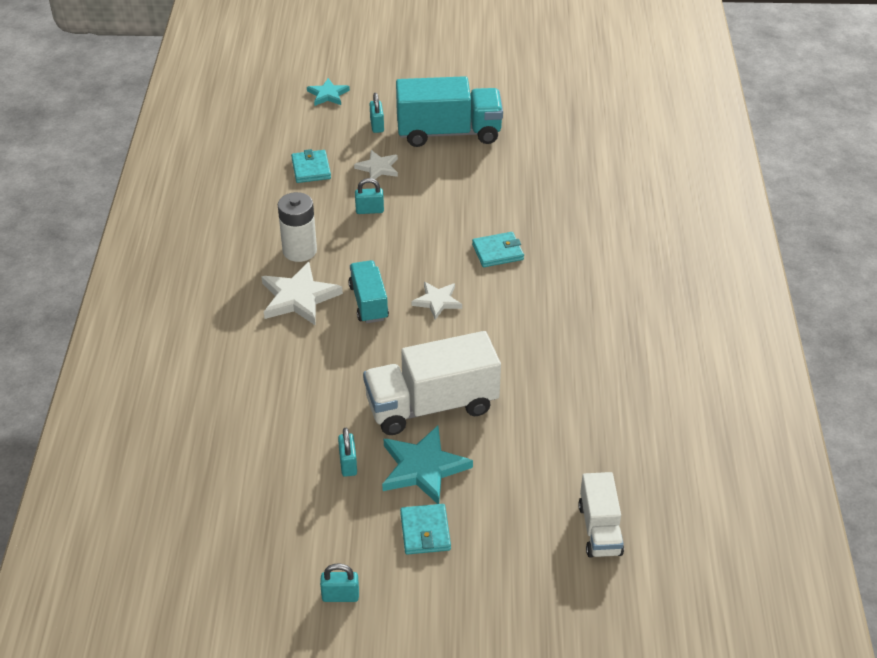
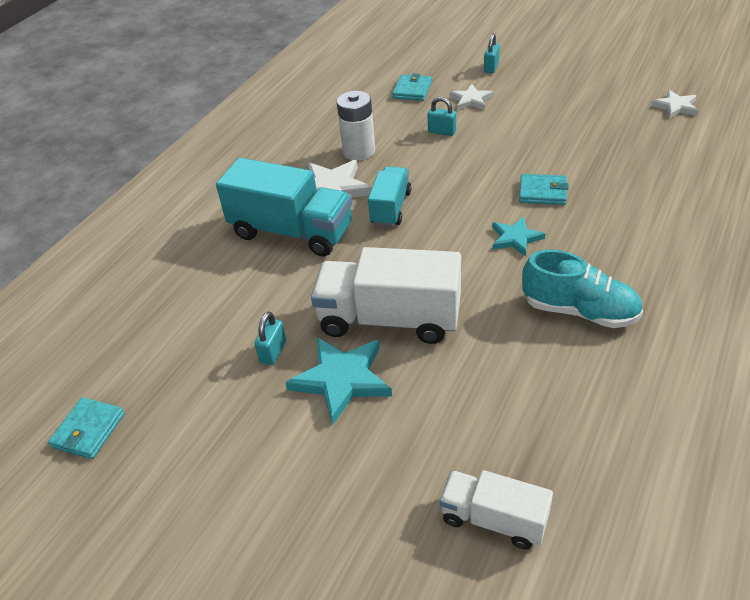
camera: 30 degrees right, 0 degrees up
turquoise star [307,78,350,106] -> turquoise star moved to [492,217,545,257]
turquoise padlock [320,563,359,602] -> none
turquoise truck [396,76,503,147] -> turquoise truck moved to [216,158,352,257]
turquoise wallet [400,504,451,555] -> turquoise wallet moved to [48,397,125,459]
white star [411,282,462,320] -> white star moved to [651,90,699,119]
white truck [578,472,624,558] -> white truck turned 90 degrees clockwise [440,470,553,550]
none -> turquoise shoe [522,250,643,328]

